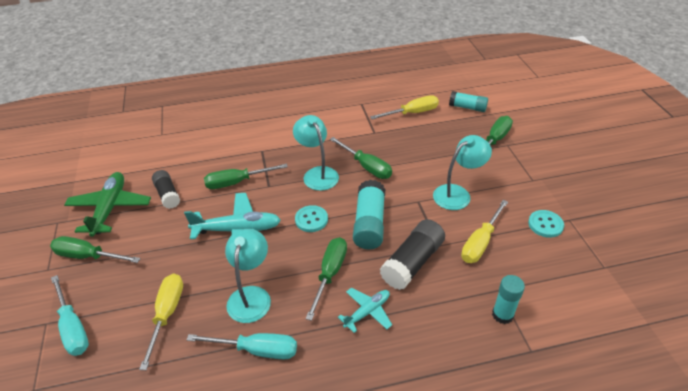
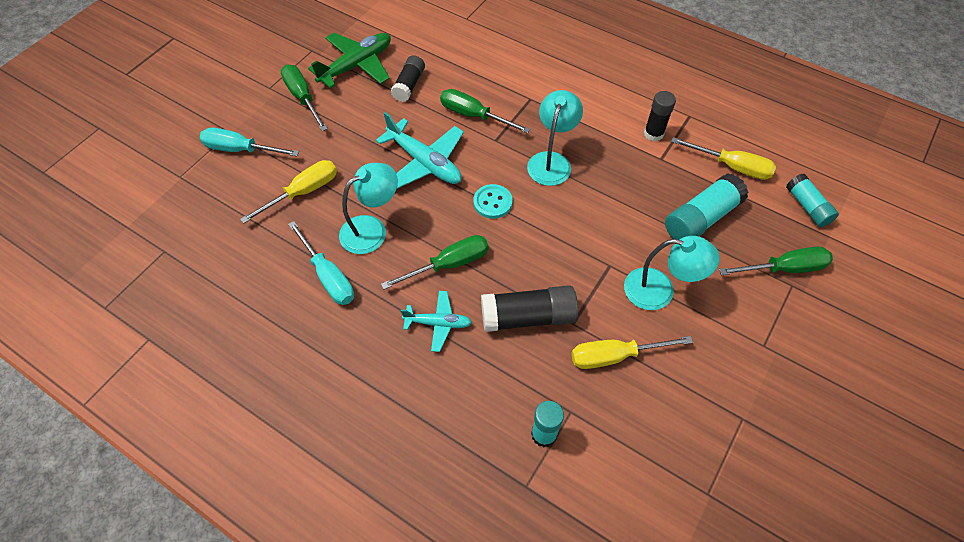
camera: 45 degrees right, 15 degrees up
turquoise screwdriver [51,275,89,356] -> turquoise screwdriver turned 90 degrees clockwise [200,128,299,157]
green screwdriver [330,137,392,179] -> none
turquoise glue stick [353,180,385,250] -> turquoise glue stick moved to [665,173,748,240]
turquoise button [528,210,564,238] -> none
none -> black glue stick [644,91,676,142]

